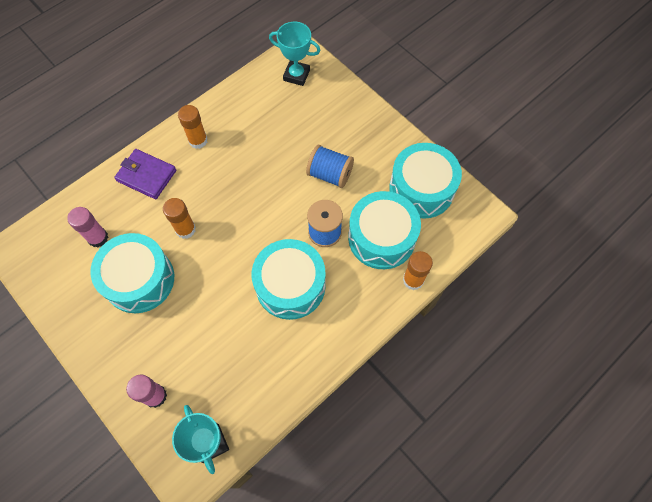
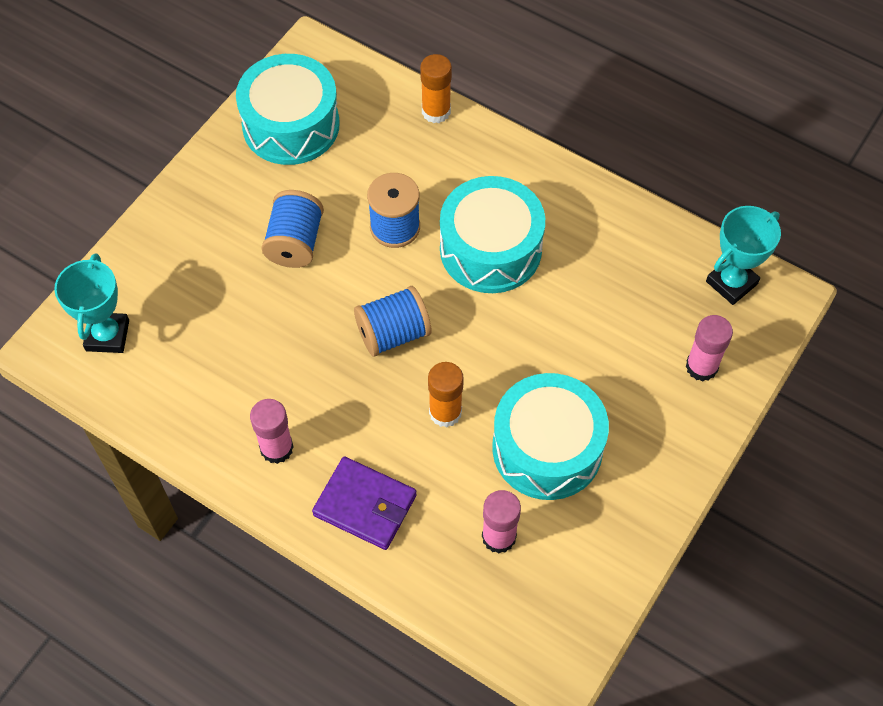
camera: 105 degrees left, 5 degrees down
purple wallet [114,149,176,199] -> purple wallet turned 75 degrees counterclockwise [312,456,417,550]
orange glue stick [178,105,208,149] -> pink glue stick [250,399,294,464]
turquoise drum [348,191,421,269] -> none
none -> blue spool [354,286,432,356]

